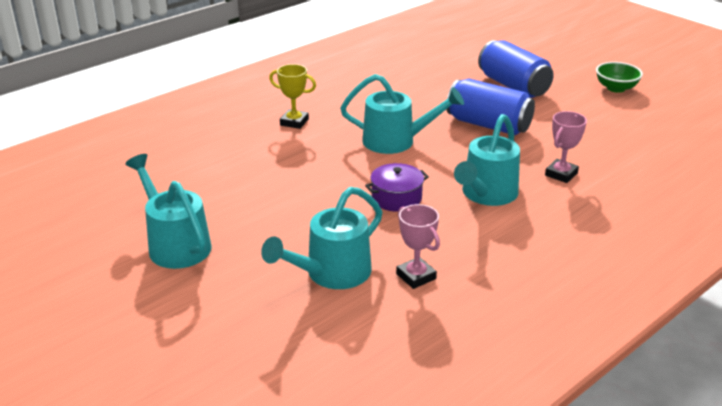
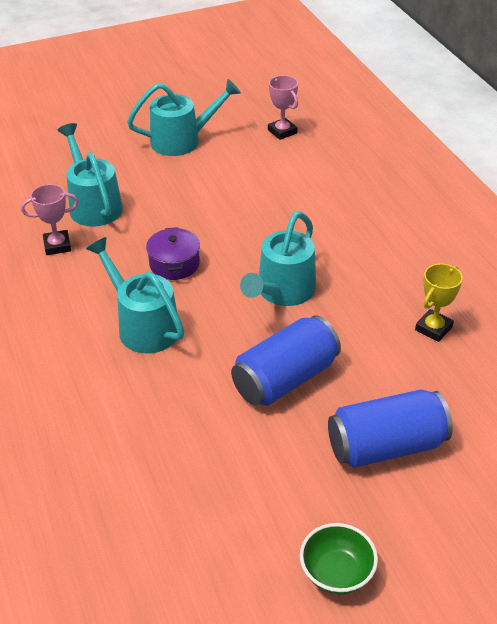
camera: 110 degrees right, 10 degrees up
yellow trophy [269,64,316,129] -> yellow trophy moved to [415,263,463,342]
pink trophy [545,111,587,183] -> pink trophy moved to [268,75,298,140]

